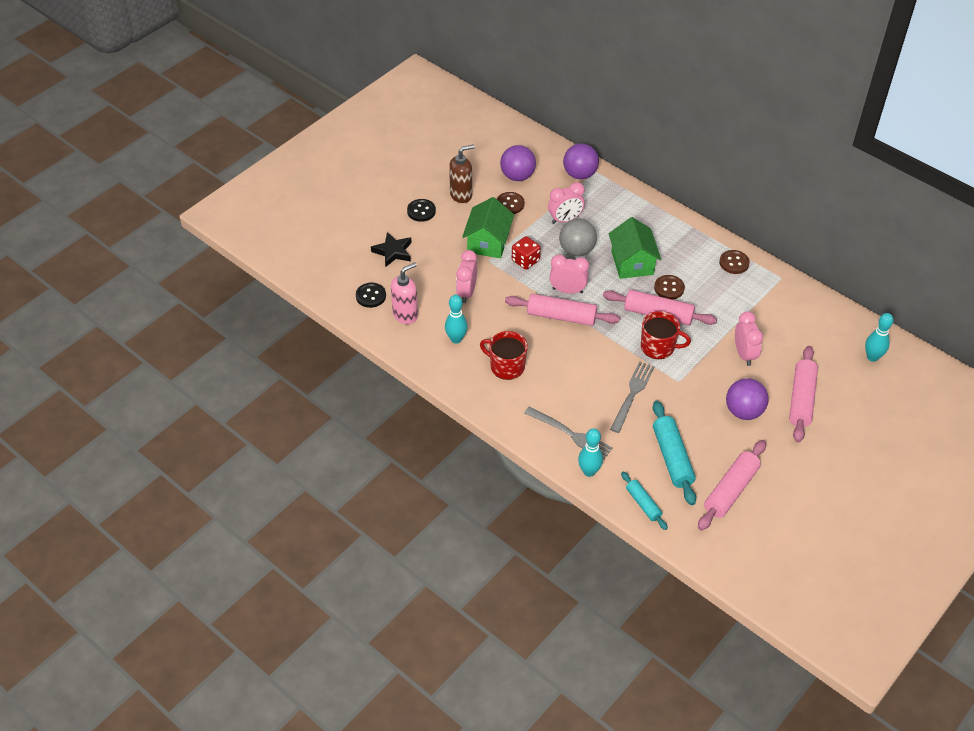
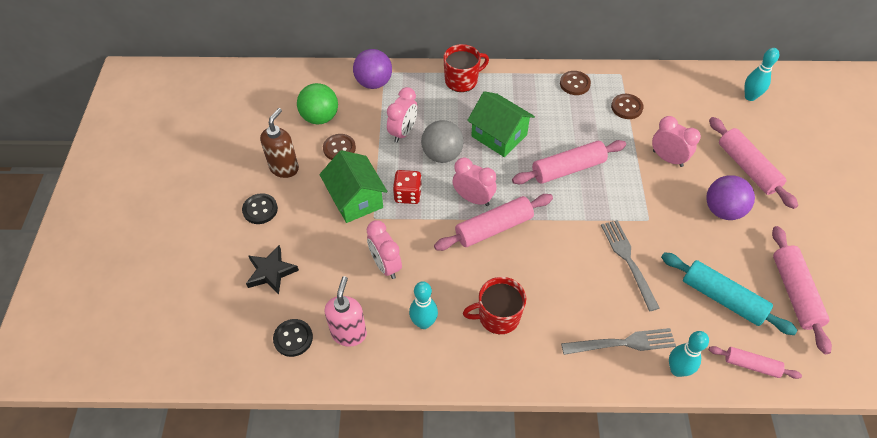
camera: 40 degrees left, 5 degrees up
purple ball [500,145,536,181] -> green ball [297,83,338,125]
pink clock [550,254,589,294] -> pink clock turned 60 degrees clockwise [452,158,497,206]
turquoise rolling pin [621,472,668,530] -> pink rolling pin [709,346,802,379]
red mug [641,311,691,359] -> red mug moved to [443,44,489,92]
brown button [654,275,685,300] -> brown button moved to [611,94,644,119]

